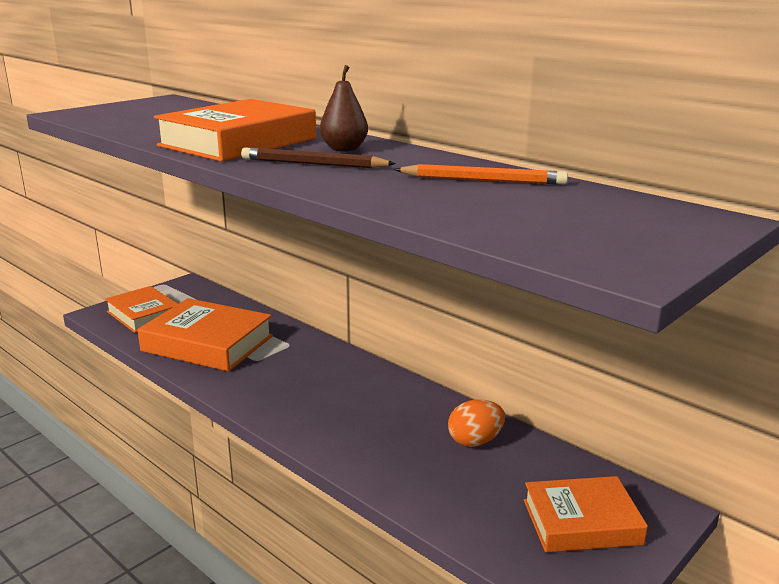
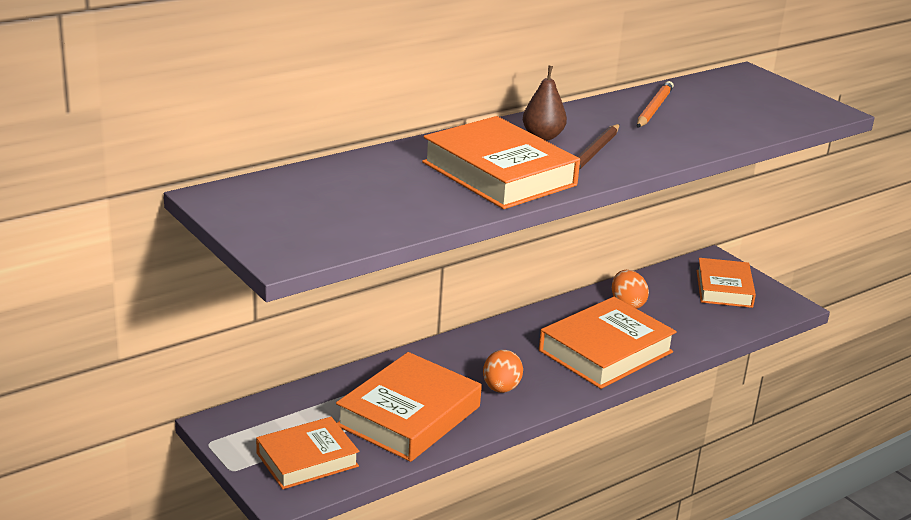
camera: 80 degrees left, 5 degrees up
none -> orange egg [483,350,523,393]
none -> orange book [539,297,677,389]

